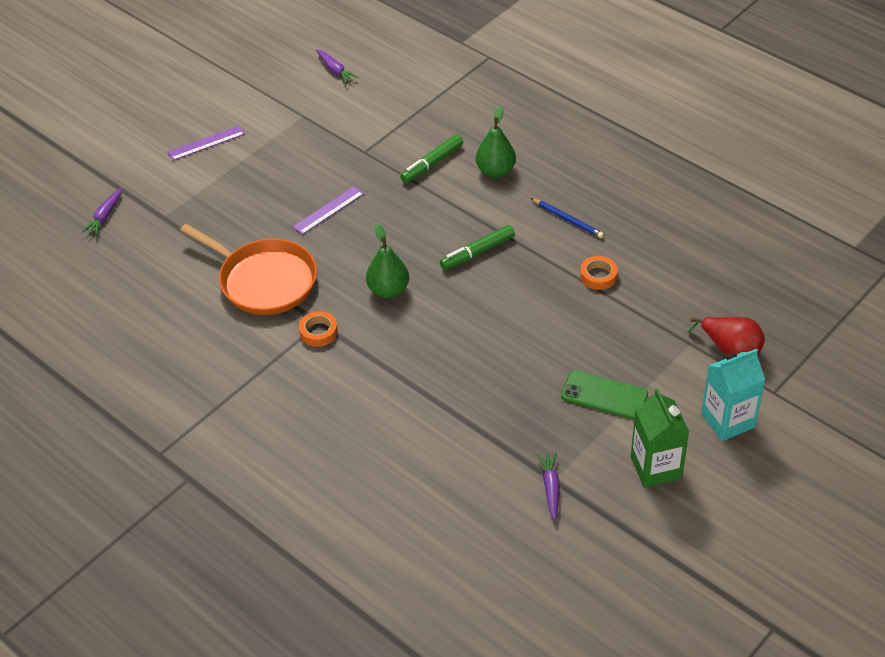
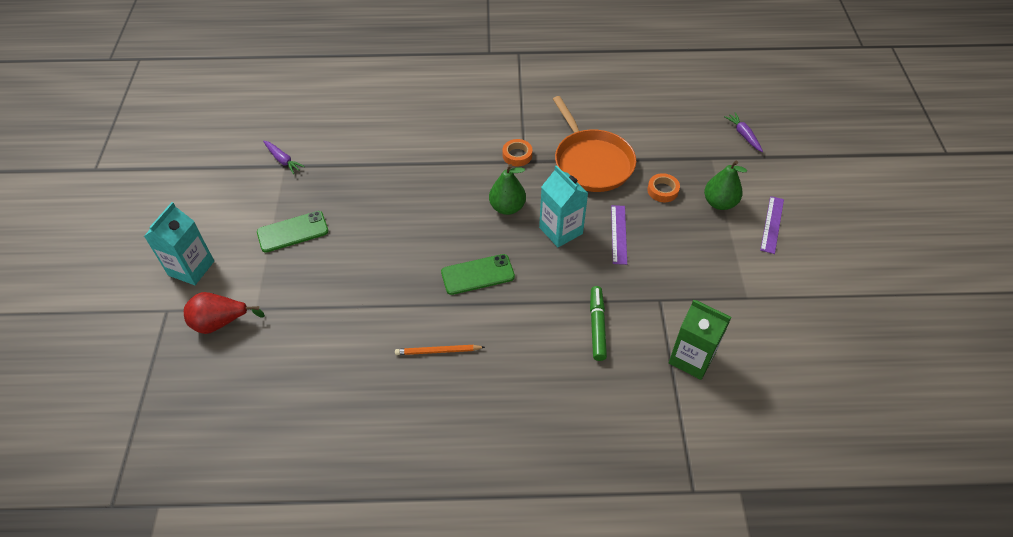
camera: 135 degrees right, 5 degrees up
orange pan [180,224,317,315] -> orange pan turned 105 degrees counterclockwise [553,96,636,192]
purple carrot [316,49,358,84] -> none
green marker [440,225,515,270] -> green phone [441,254,515,295]
green pear [476,106,516,178] -> green pear moved to [704,161,747,210]
blue pencil [531,198,604,238] -> orange pencil [395,345,485,355]
orange tape [580,256,618,290] -> orange tape moved to [647,173,680,202]
green carton [631,388,689,488] -> green carton moved to [669,300,732,380]
none -> turquoise carton [539,165,588,247]

